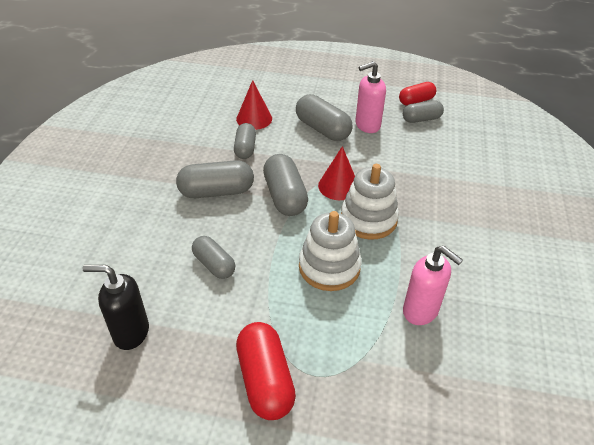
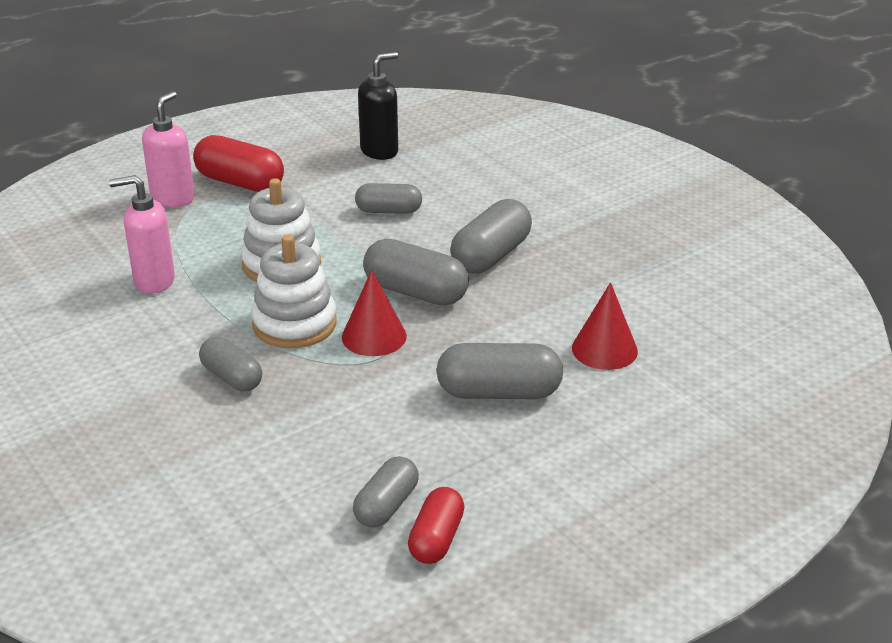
camera: 135 degrees right, 10 degrees down
grey capsule [234,123,256,159] -> grey capsule moved to [199,337,262,391]
pink soap dispenser [355,61,386,133] -> pink soap dispenser moved to [142,91,195,207]

